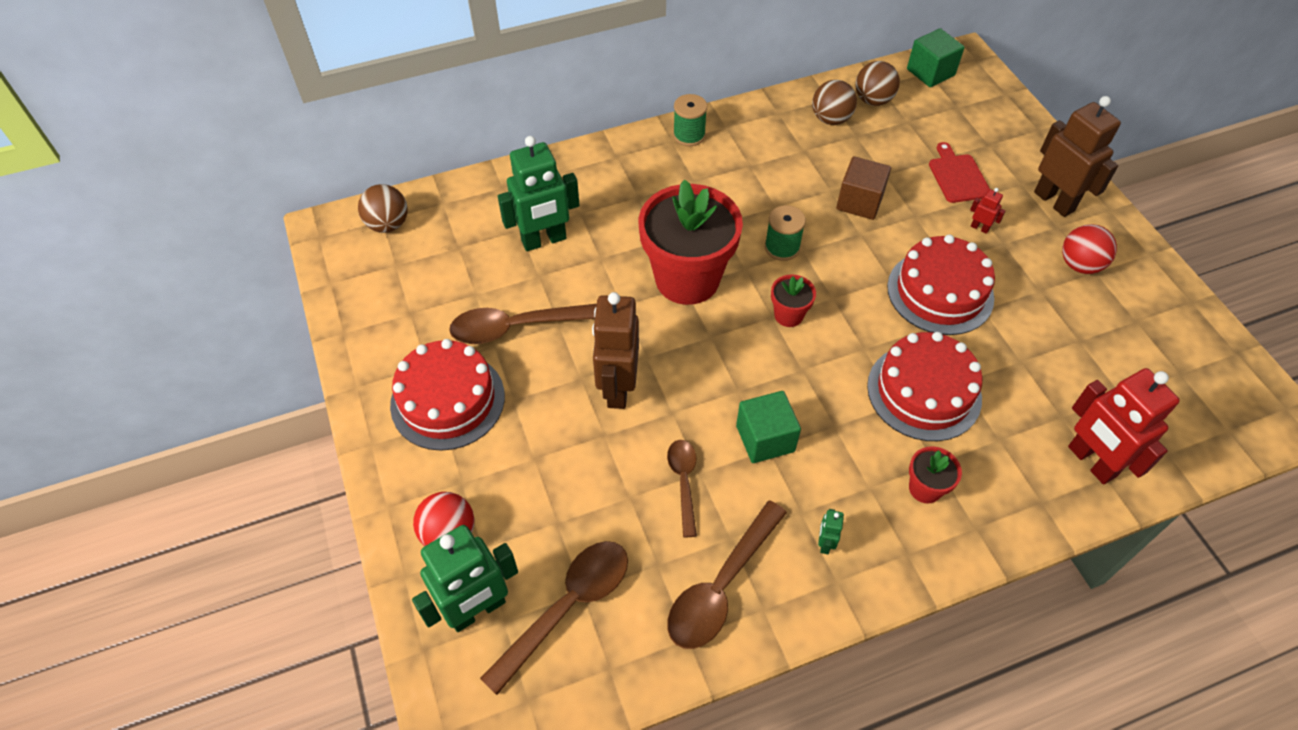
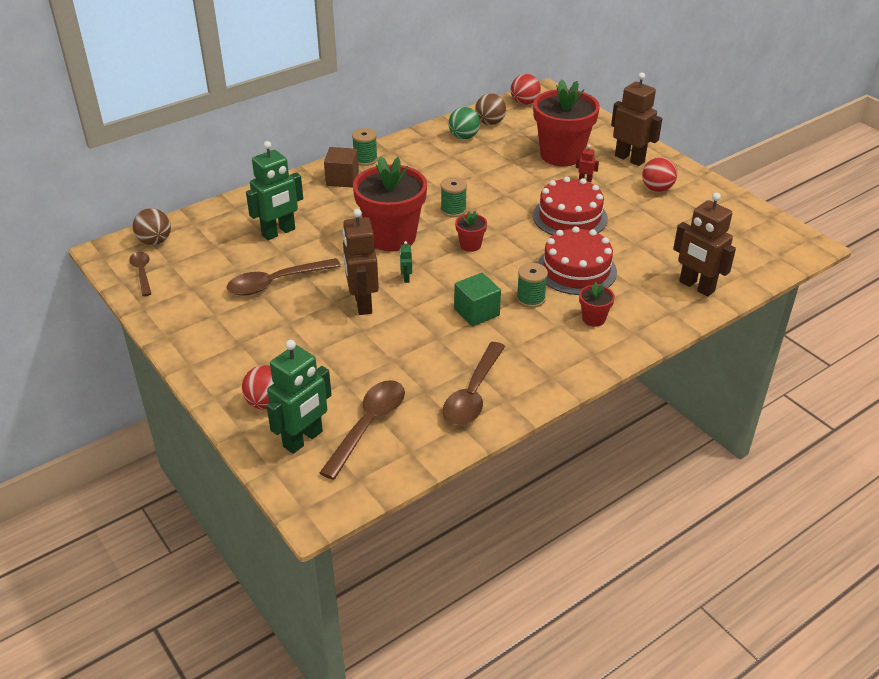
camera: 15 degrees left, 15 degrees down
red cake [390,339,505,451] -> none
brown spoon [667,440,697,537] -> brown spoon moved to [129,251,151,296]
brown ball [812,80,857,125] -> green ball [448,107,480,139]
green robot [818,509,844,554] -> green robot moved to [400,241,412,283]
brown cube [836,156,891,220] -> brown cube moved to [324,147,359,188]
green cube [907,28,965,87] -> red ball [511,74,541,105]
red cutting board [929,142,990,203] -> red flower pot [533,79,600,166]
red robot [1068,368,1180,485] -> brown robot [673,192,736,297]
none -> green spool [516,263,548,308]

